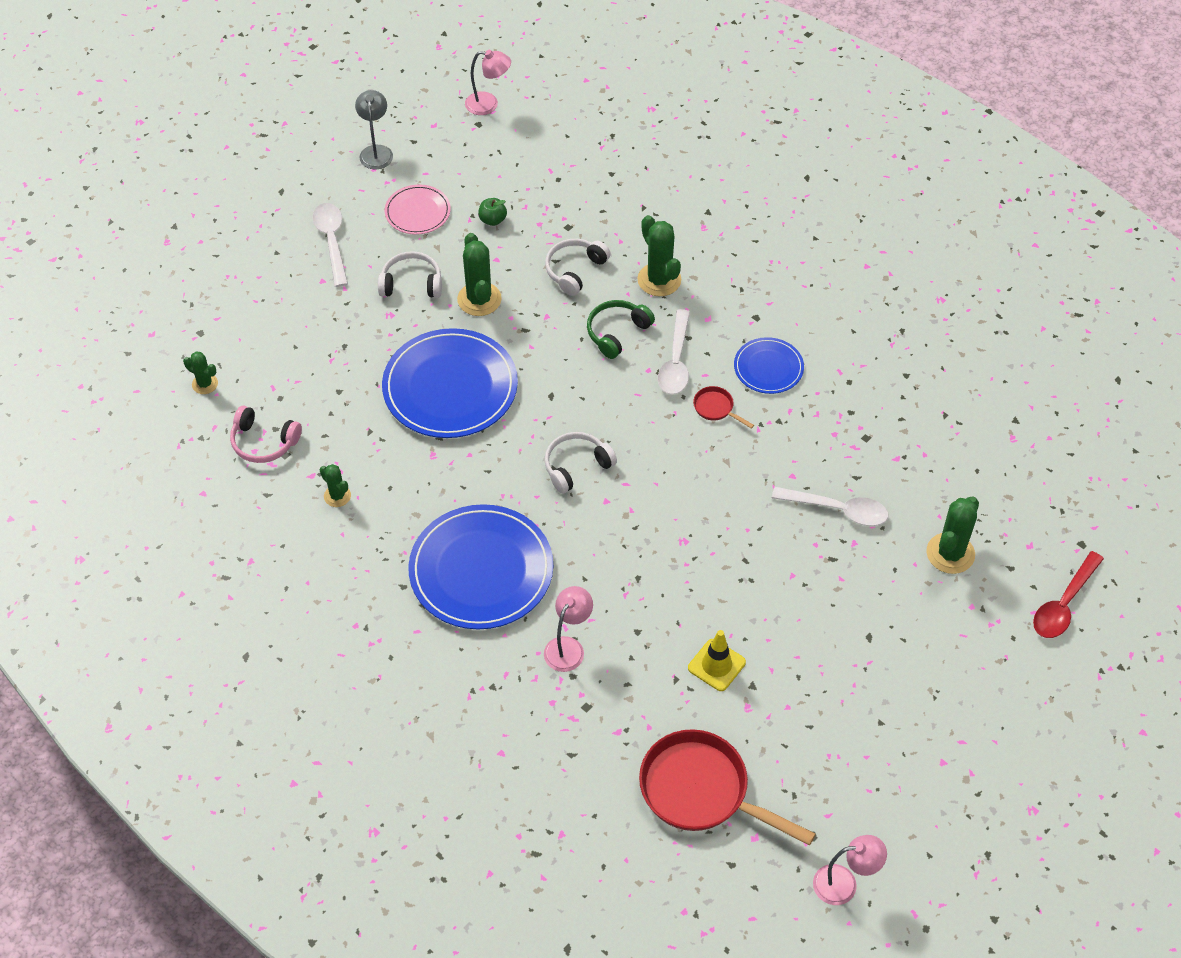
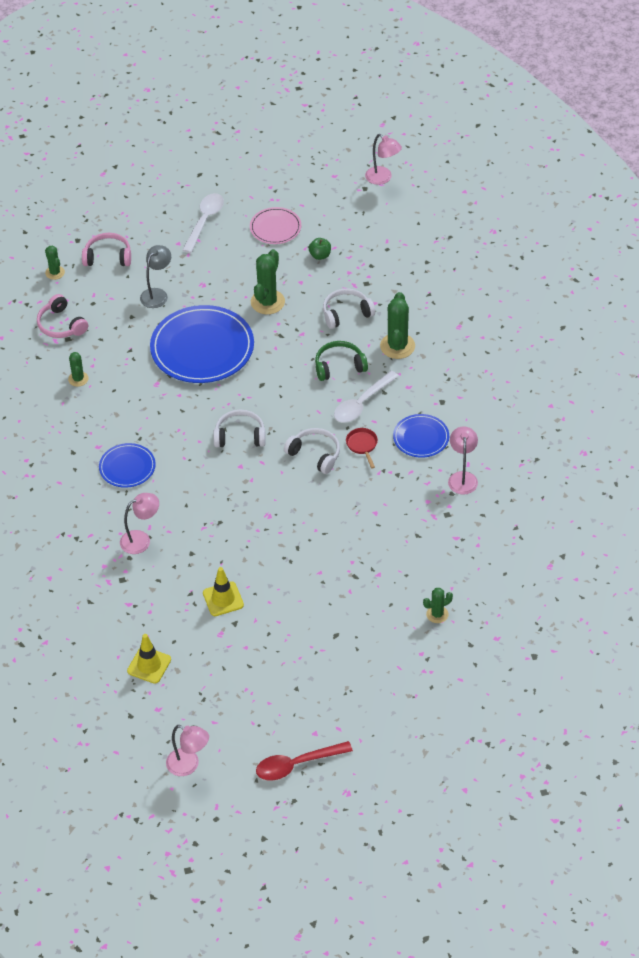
camera: 35 degrees right, 5 degrees down
grey lamp [355,90,393,170] -> grey lamp moved to [140,245,171,308]
white headphones [378,251,442,298] -> white headphones moved to [284,428,340,474]
blue plate [408,504,553,629] -> blue plate [99,443,156,488], size x0.52
red pan [639,729,816,845] -> yellow traffic cone [127,634,171,684]
white spoon [772,487,888,526] -> none
green cactus [926,497,979,574] -> green cactus [423,588,453,623], size x0.57
red spoon [1033,551,1104,638] -> red spoon moved to [256,741,353,780]
none -> pink headphones [82,233,131,266]
none -> pink lamp [448,426,478,495]

